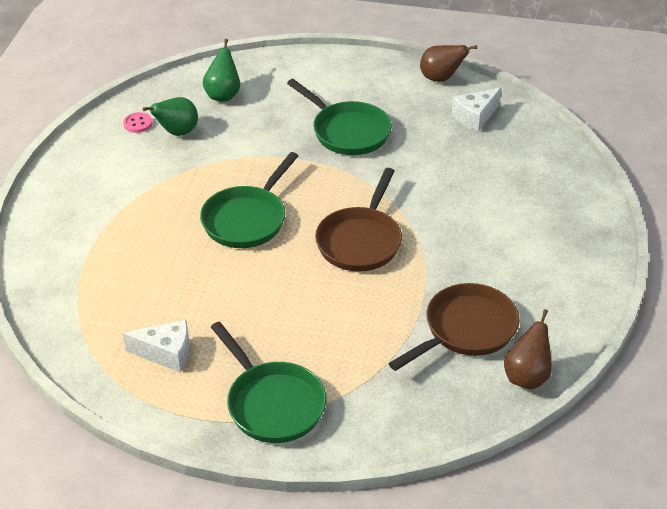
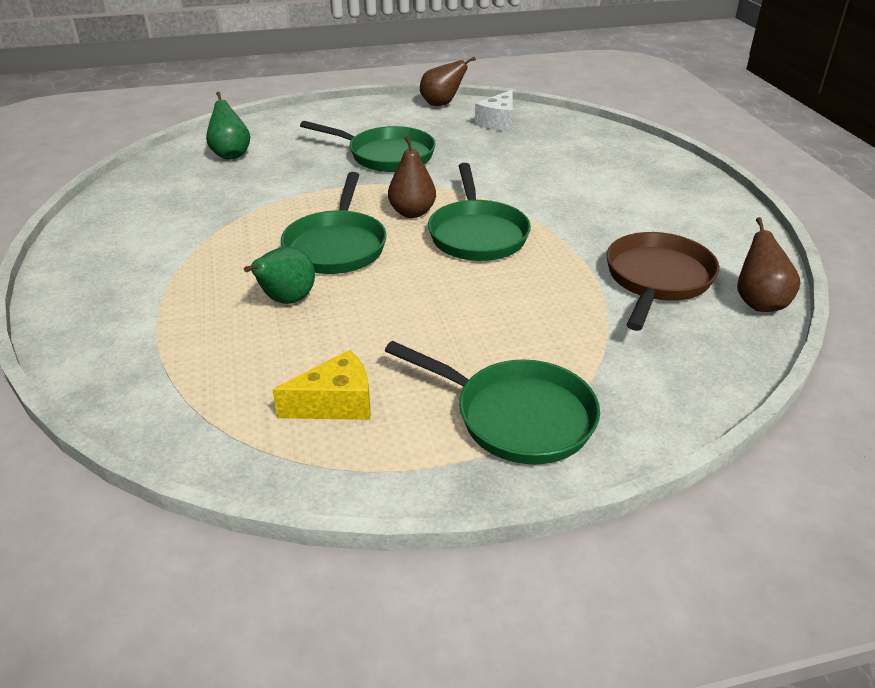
camera: 25 degrees left, 5 degrees down
pink button [123,112,152,133] -> none
white cheese [123,320,190,372] -> yellow cheese [272,350,370,420]
green pear [143,97,198,136] -> green pear moved to [244,246,315,304]
brown pan [315,168,402,272] -> green pan [428,163,531,261]
none -> brown pear [388,136,436,218]

